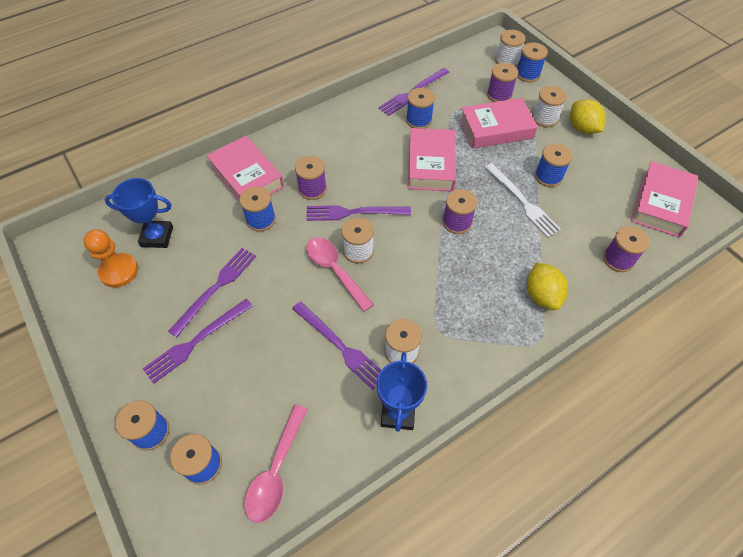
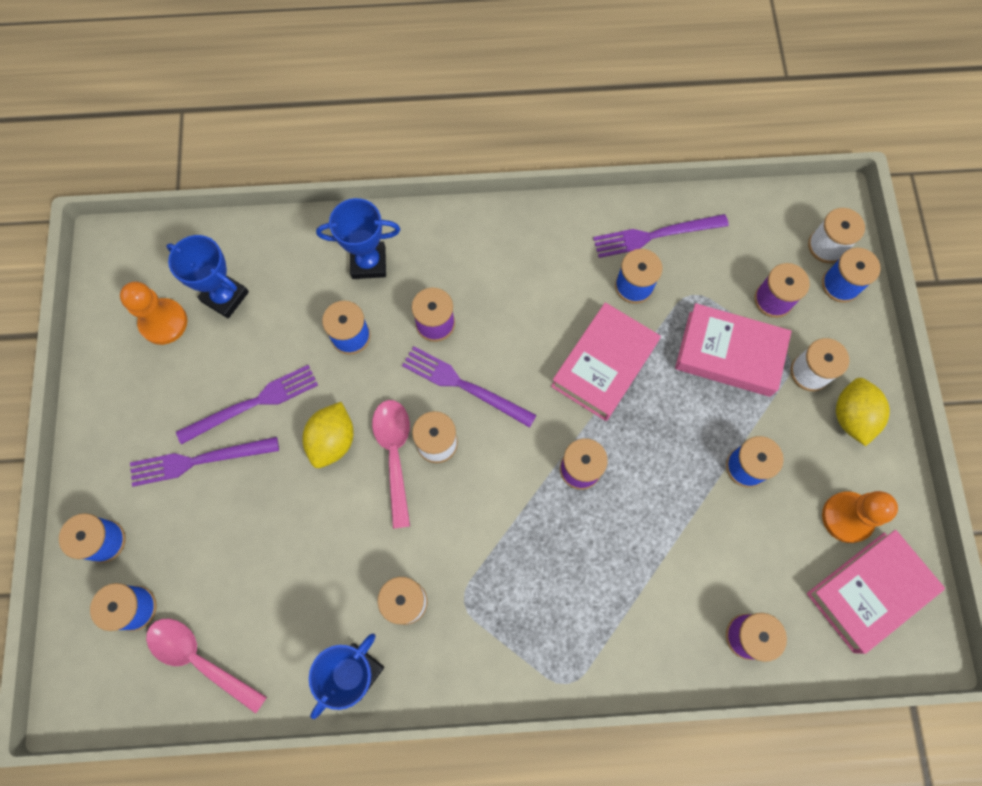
camera: 30 degrees right, 15 degrees up
pink book [207,136,284,202] -> blue trophy [316,198,400,279]
pink spoon [244,404,308,523] -> pink spoon turned 75 degrees clockwise [146,619,267,714]
purple fork [292,301,381,390] -> none
white fork [484,163,561,238] -> none
yellow lemon [527,262,568,310] -> yellow lemon moved to [302,402,354,468]
none -> orange pawn [822,491,898,543]

